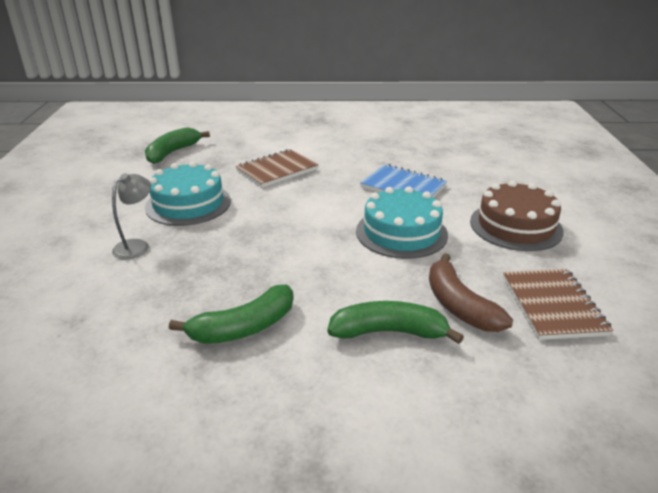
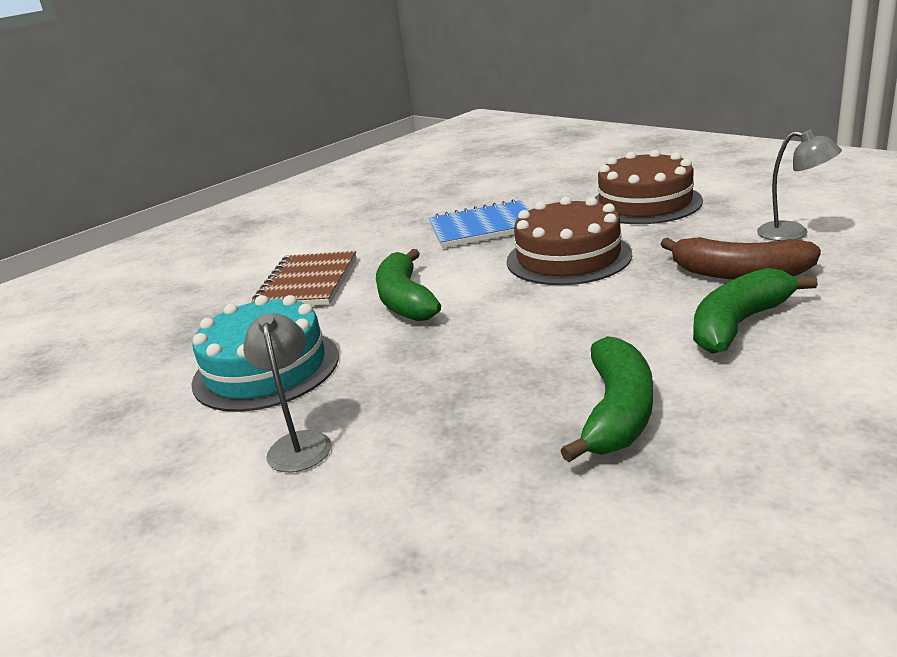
camera: 40 degrees left, 5 degrees down
green banana [145,127,210,164] -> green banana moved to [376,249,441,321]
turquoise cake [356,186,448,259] -> brown cake [507,196,632,285]
brown notebook [503,269,613,340] -> grey lamp [757,130,842,241]

